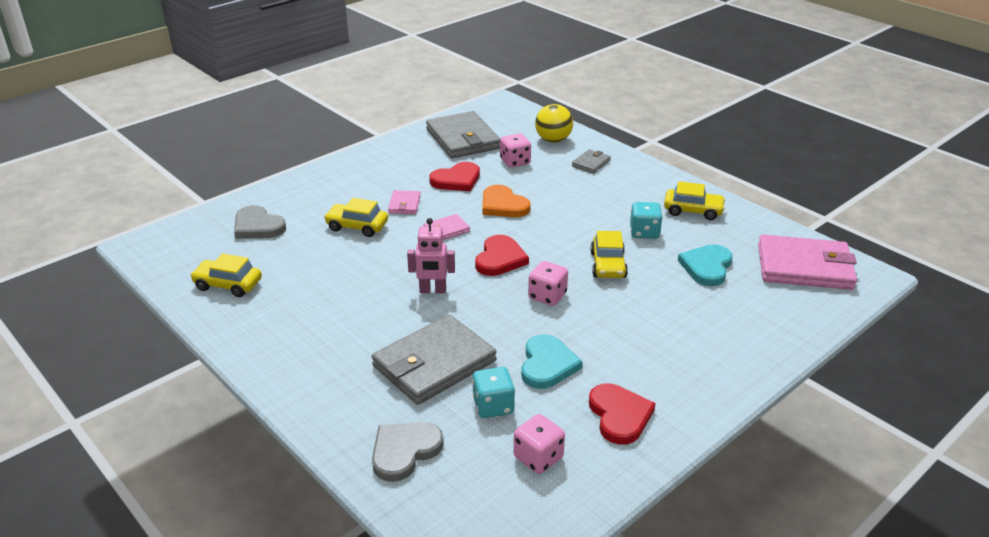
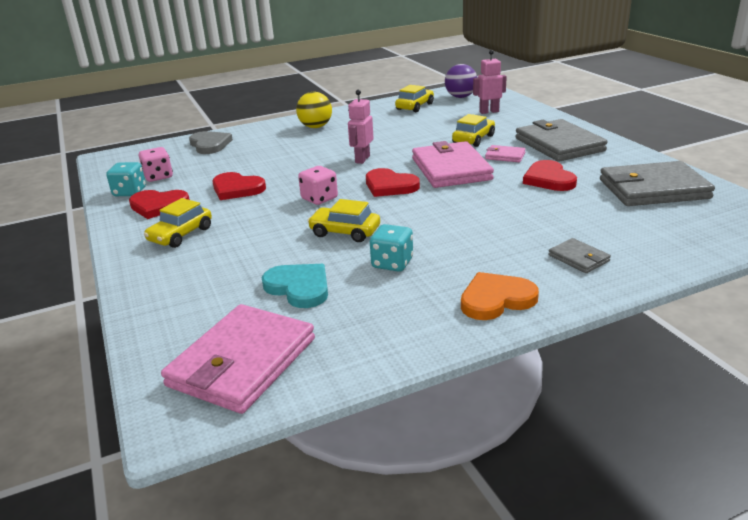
camera: 110 degrees right, 5 degrees down
grey heart [234,205,286,239] -> pink robot [473,50,507,114]
grey wallet [372,315,496,405] -> grey wallet moved to [515,119,608,162]
pink wallet [424,214,470,240] -> pink wallet [412,141,494,188], size x2.17
turquoise dice [472,367,515,418] -> turquoise dice moved to [106,162,146,196]
orange heart [482,185,531,217] -> orange heart moved to [461,272,539,320]
pink dice [500,133,531,168] -> none
turquoise heart [521,334,583,389] -> red heart [212,172,266,200]
yellow ball [535,104,573,143] -> yellow ball moved to [296,92,332,128]
yellow car [664,181,726,220] -> yellow car moved to [144,198,212,248]
none -> purple ball [445,64,477,98]

